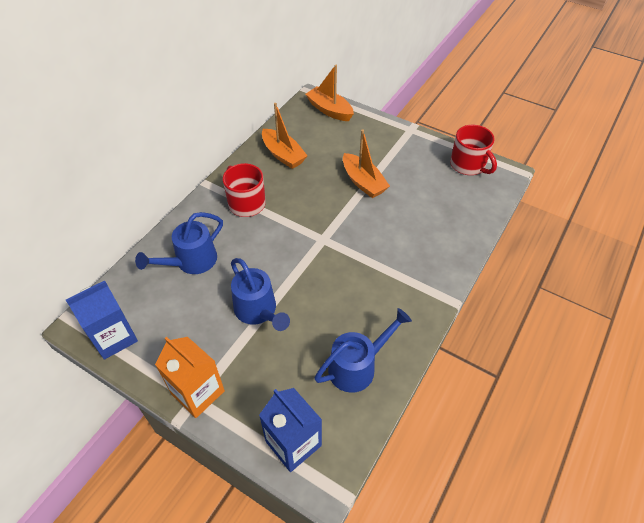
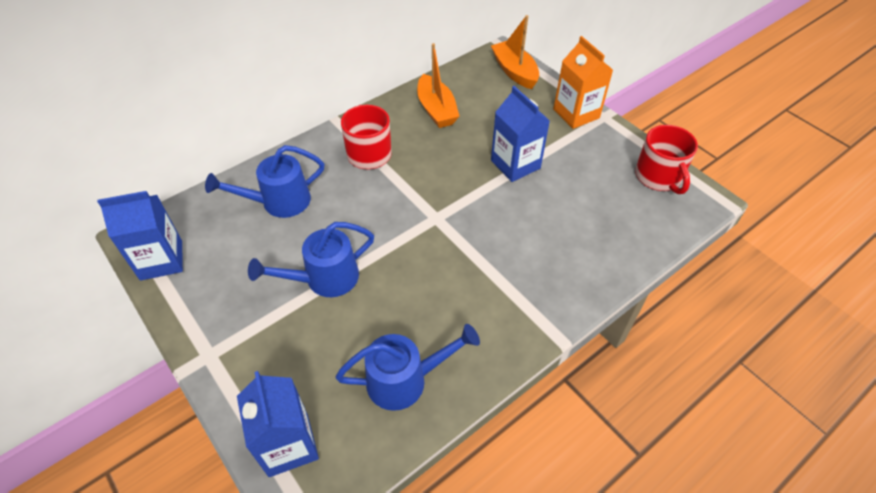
camera: 20 degrees right, 0 degrees up
orange carton [155,337,225,418] -> orange carton moved to [553,36,613,129]
blue watering can [231,258,290,331] -> blue watering can turned 75 degrees clockwise [248,222,374,297]
orange boat [343,129,390,198] -> blue carton [491,86,550,182]

